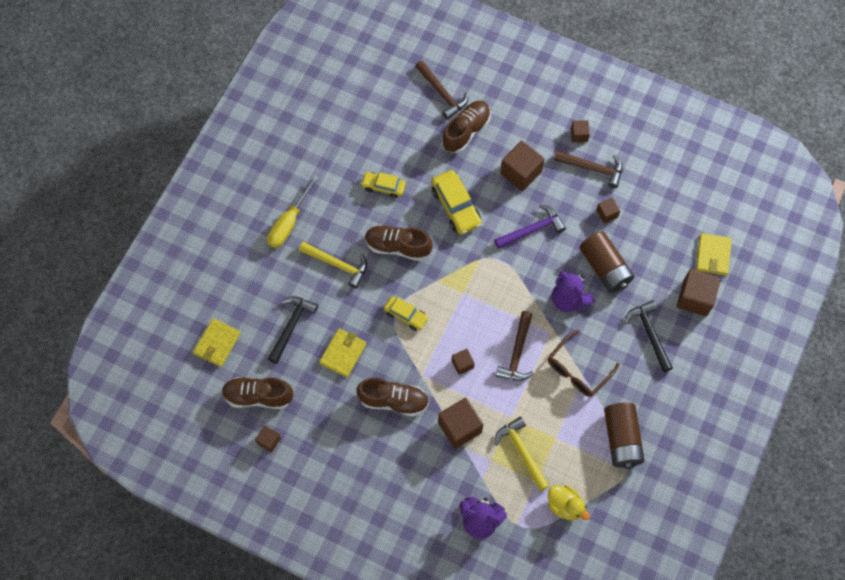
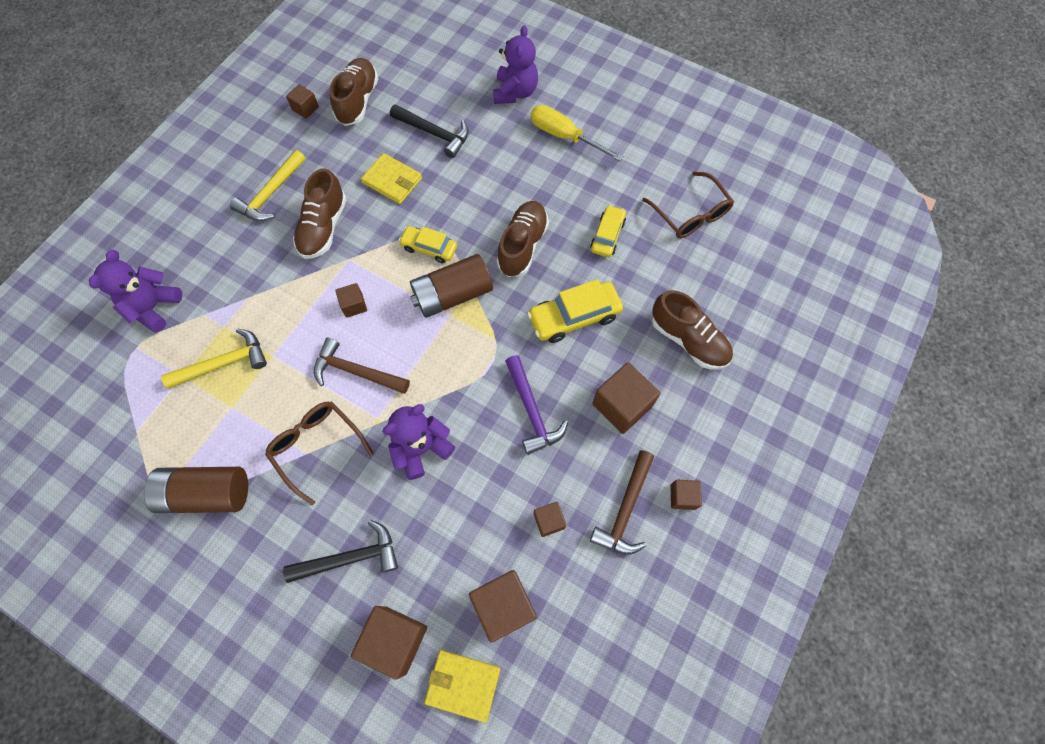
camera: 95 degrees right, 0 degrees up
yellow wallet [193,318,241,367] -> none
yellow hammer [299,242,367,289] -> yellow hammer moved to [230,150,306,221]
yellow car [384,296,429,331] -> yellow car turned 75 degrees clockwise [399,226,457,263]
brown hammer [415,60,468,120] -> none
brown cube [438,398,483,449] -> brown cube moved to [469,570,537,643]
yellow duck [548,485,590,520] -> none
brown battery [579,231,634,293] -> brown battery moved to [410,254,493,318]
none -> purple teddy bear [493,25,538,104]
none -> brown glasses [642,171,734,238]

